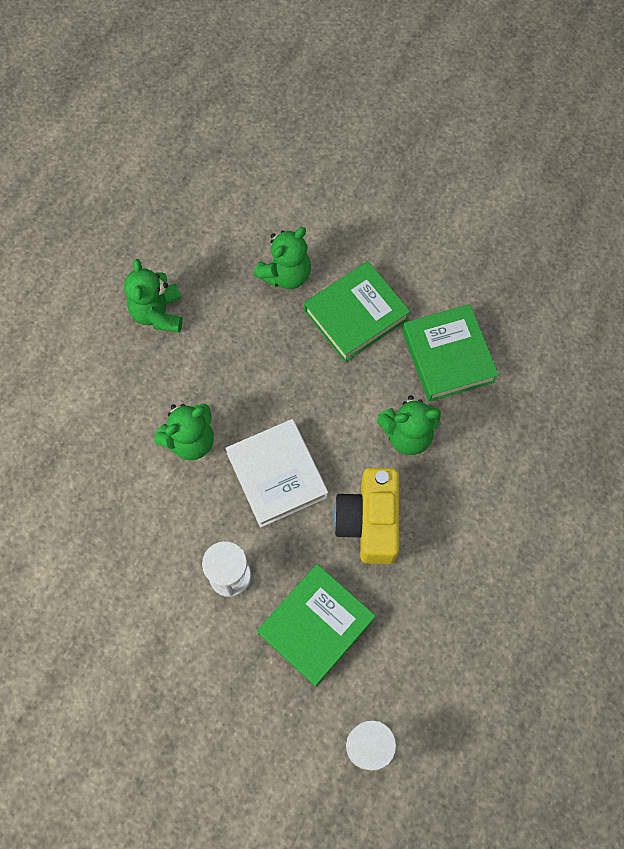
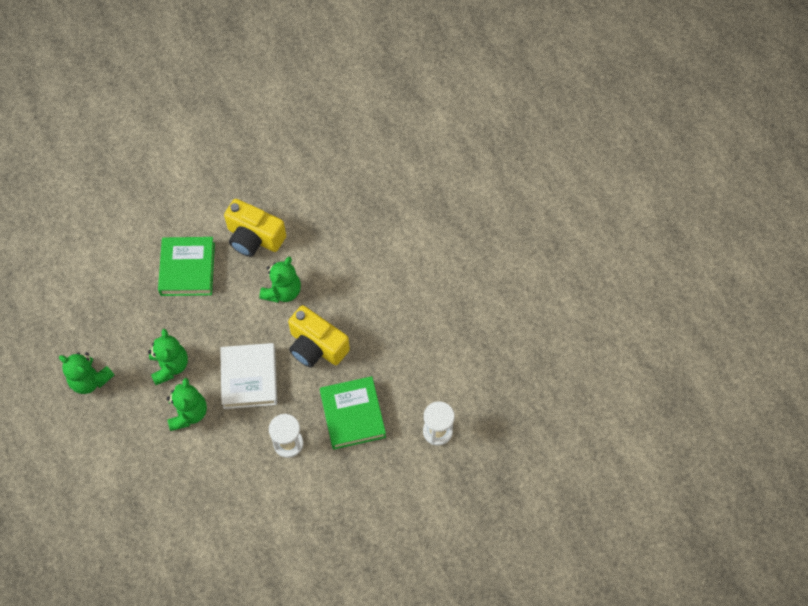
camera: 55 degrees left, 5 degrees down
white book [225,419,328,528] -> white book turned 75 degrees clockwise [220,343,277,409]
green teddy bear [253,227,311,289] -> green teddy bear moved to [148,329,188,385]
green book [402,304,499,402] -> yellow camera [224,199,286,257]

